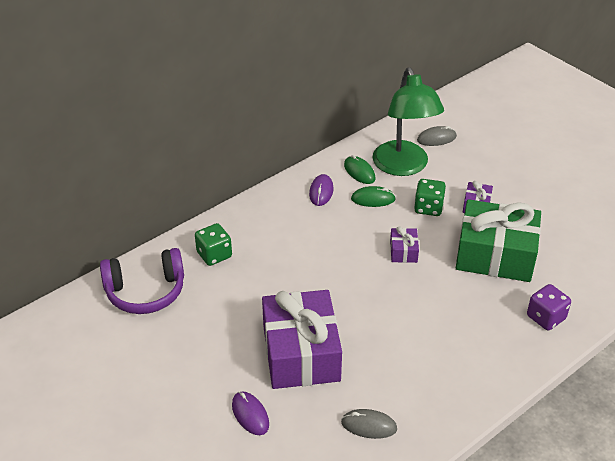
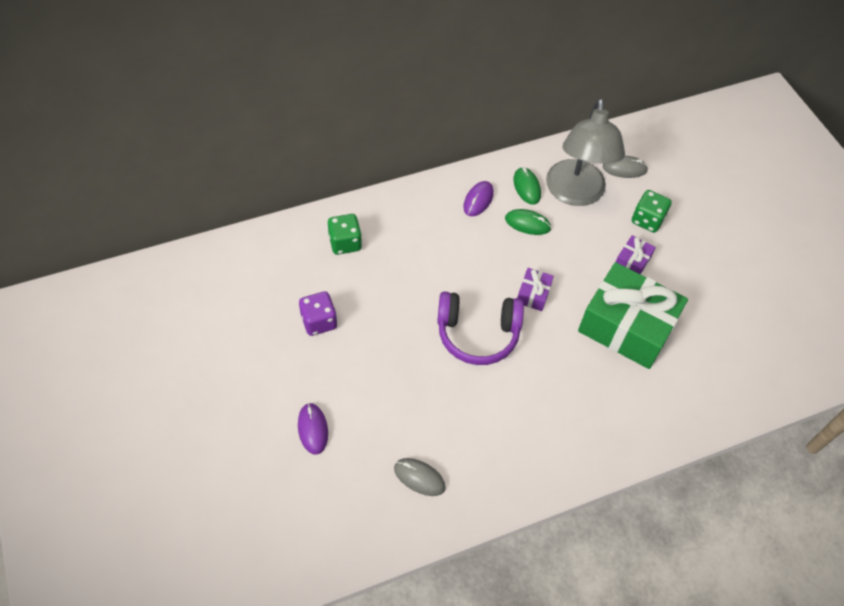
camera: 15 degrees right, 15 degrees up
purple headphones [100,248,184,314] -> purple headphones moved to [437,292,524,365]
purple gift [262,290,342,389] -> none
green lamp [373,67,444,176] -> grey lamp [546,98,625,206]
green dice [414,179,446,216] -> green dice moved to [632,190,672,233]
purple dice [527,284,571,330] -> purple dice moved to [299,291,337,336]

